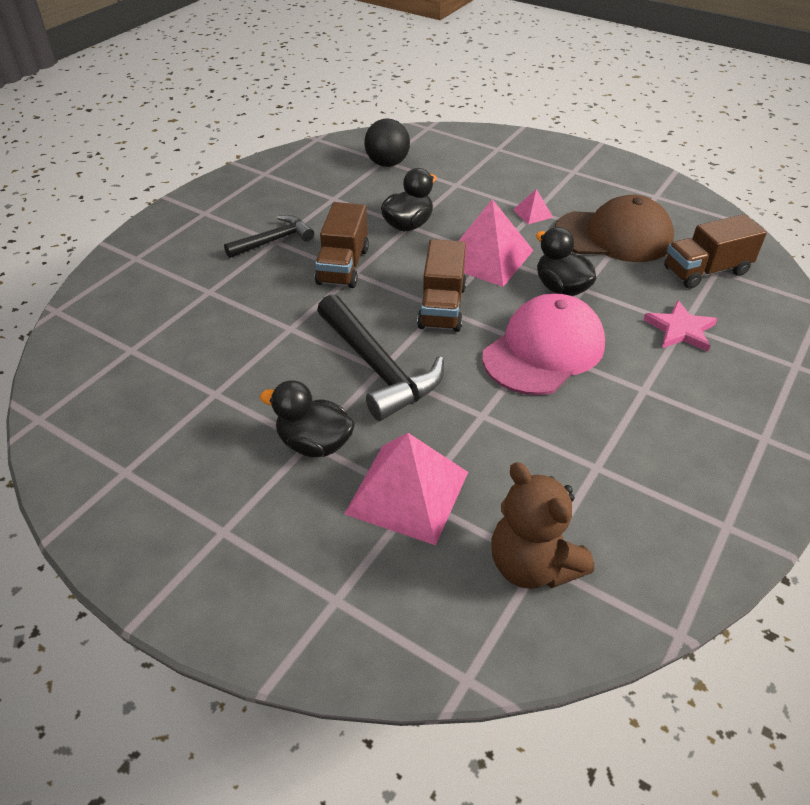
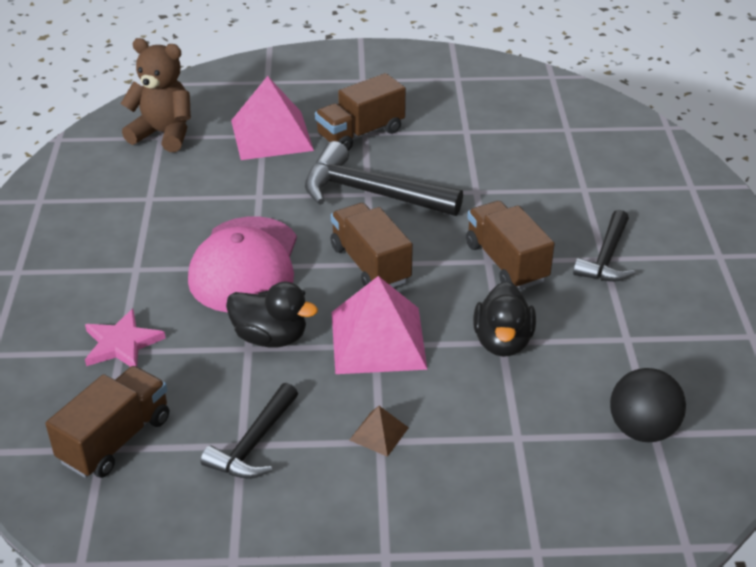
camera: 145 degrees right, 5 degrees down
black duck [260,380,355,457] -> brown truck [315,73,406,151]
pink pyramid [513,189,553,224] -> brown pyramid [350,406,409,457]
brown cap [555,195,674,262] -> black hammer [200,383,298,479]

